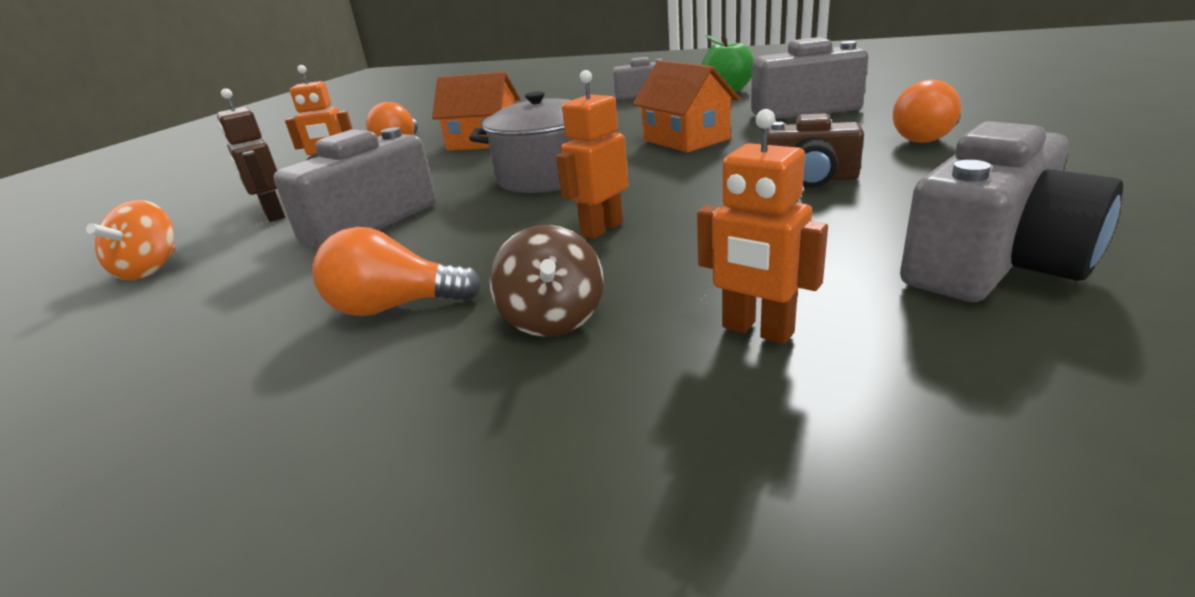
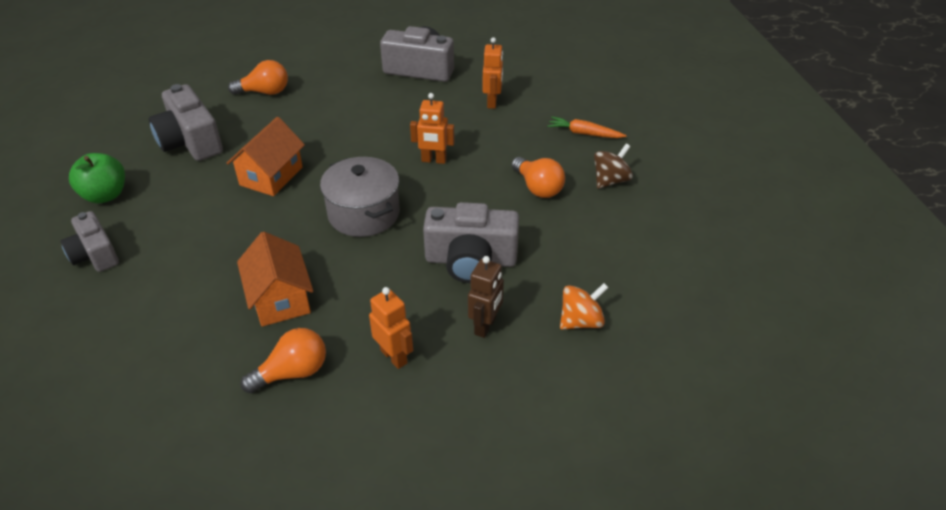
camera: 125 degrees left, 15 degrees up
brown spinning top [489,225,604,337] -> brown spinning top moved to [594,143,633,189]
brown camera [767,113,864,188] -> none
none -> orange carrot [547,117,627,138]

